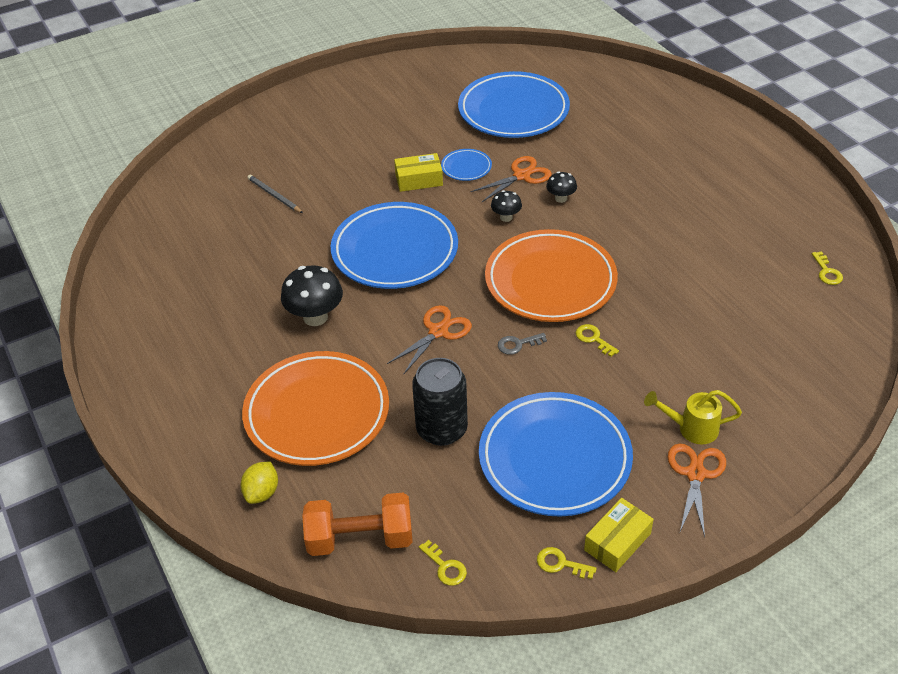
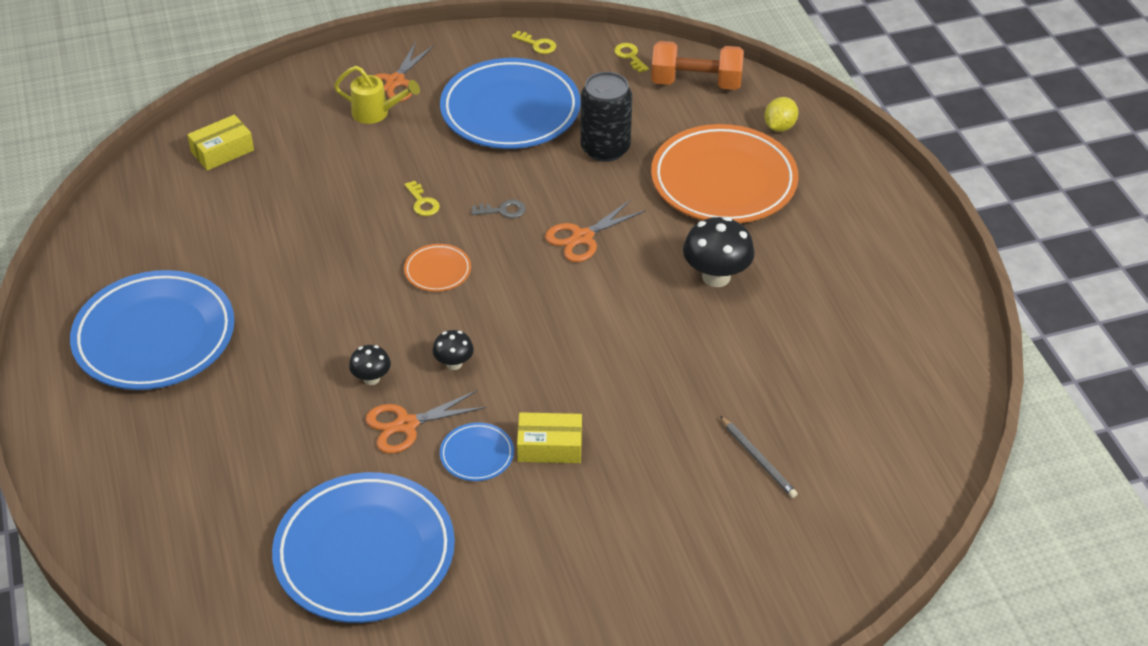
camera: 170 degrees left, 0 degrees up
blue plate [331,202,458,289] -> blue plate moved to [70,270,235,390]
orange plate [485,229,618,322] -> orange plate [404,244,471,292], size x0.43
yellow box [584,498,654,572] -> yellow box moved to [187,115,254,171]
yellow key [812,251,843,285] -> none

